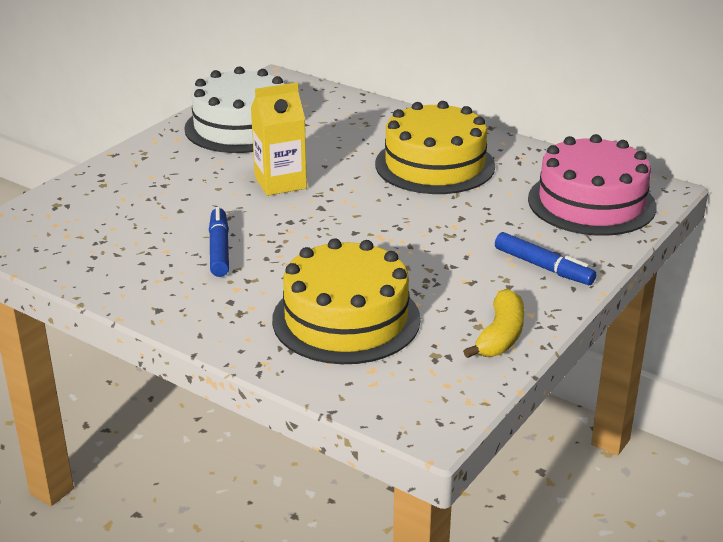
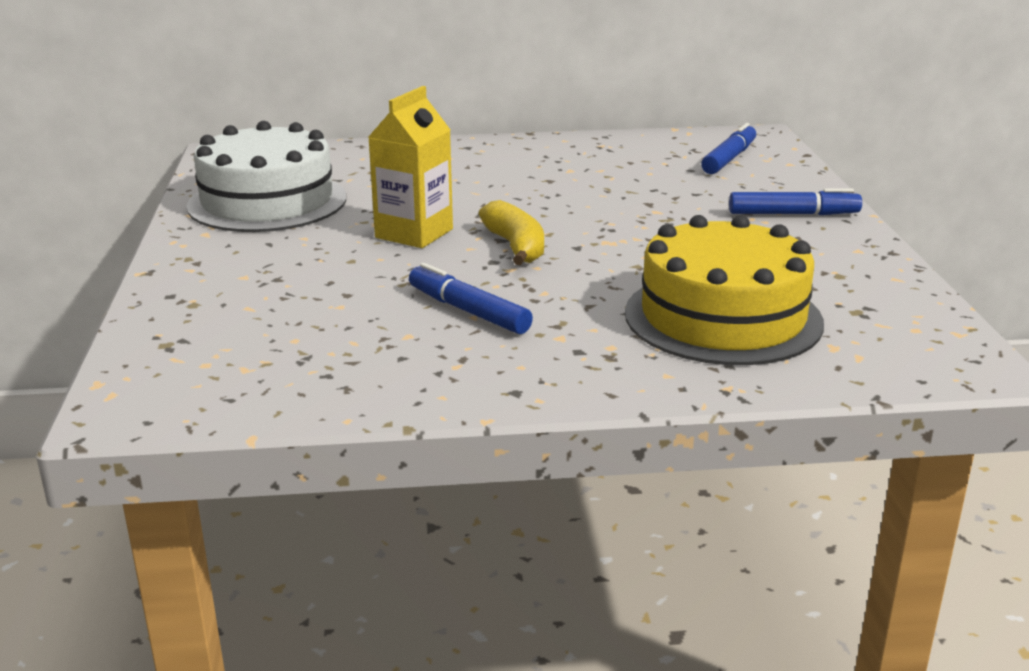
camera: 40 degrees left, 5 degrees down
yellow cake [375,101,495,194] -> none
yellow banana [463,289,524,358] -> yellow banana moved to [479,200,544,265]
pink cake [528,134,657,236] -> blue marker [701,123,756,174]

